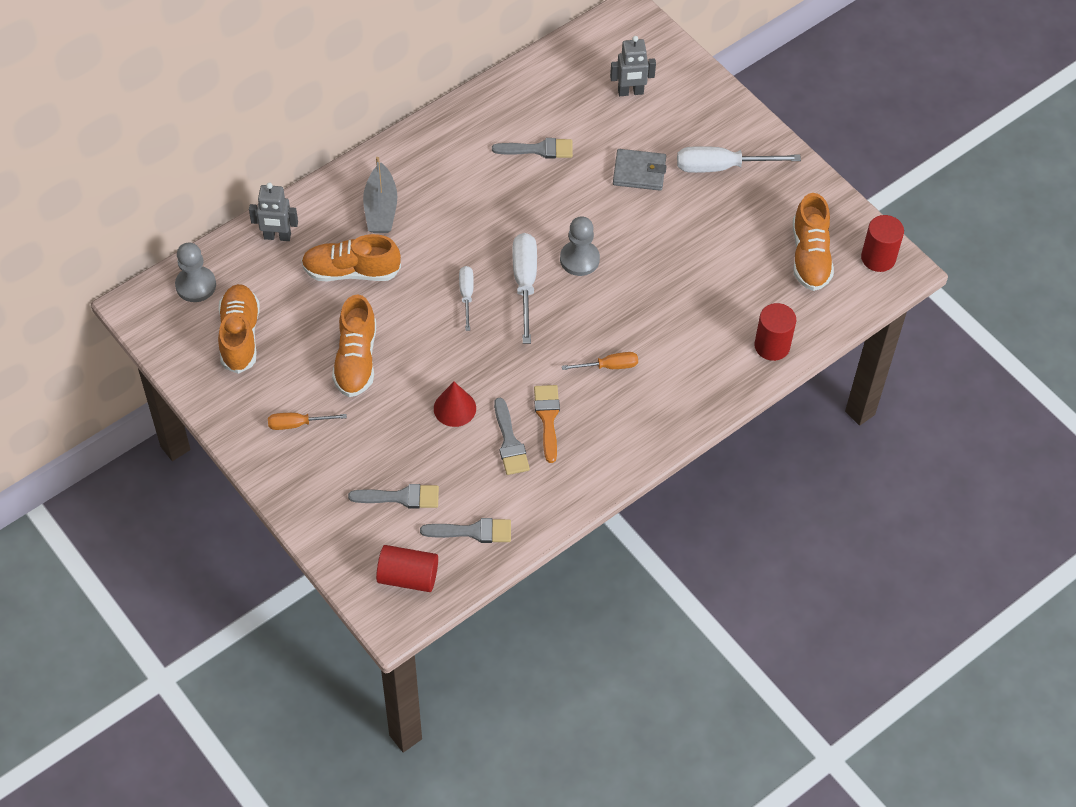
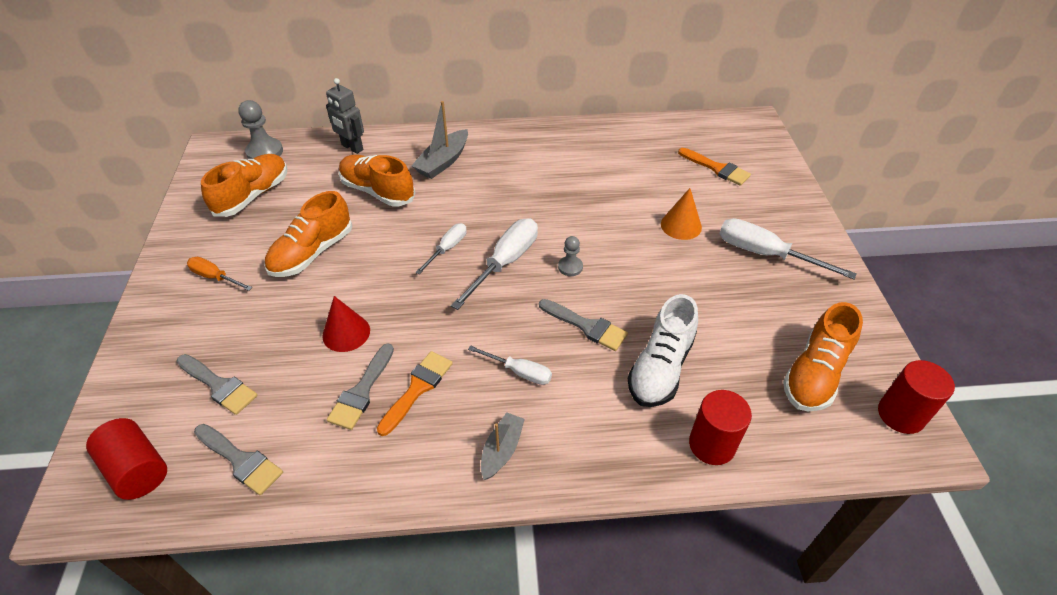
camera: 35 degrees right, 10 degrees down
grey brush [492,138,573,159] -> grey brush moved to [539,299,628,351]
grey pawn [560,216,600,276] -> grey pawn [558,236,583,276], size x0.59
orange screwdriver [562,352,638,370] -> white screwdriver [468,345,552,385]
grey robot [610,36,656,96] -> orange brush [678,148,751,186]
grey wallet [613,149,667,191] -> orange cone [661,188,702,240]
none -> grey boat [481,412,525,480]
none -> white shoe [628,294,698,407]

